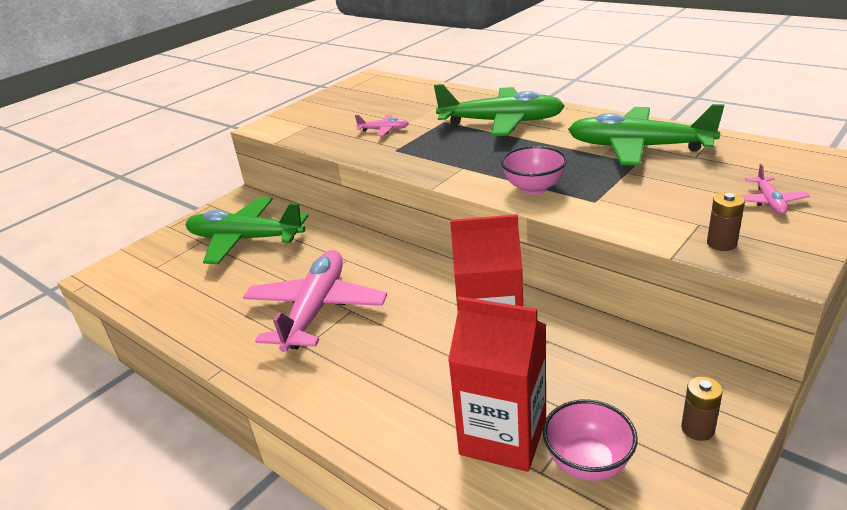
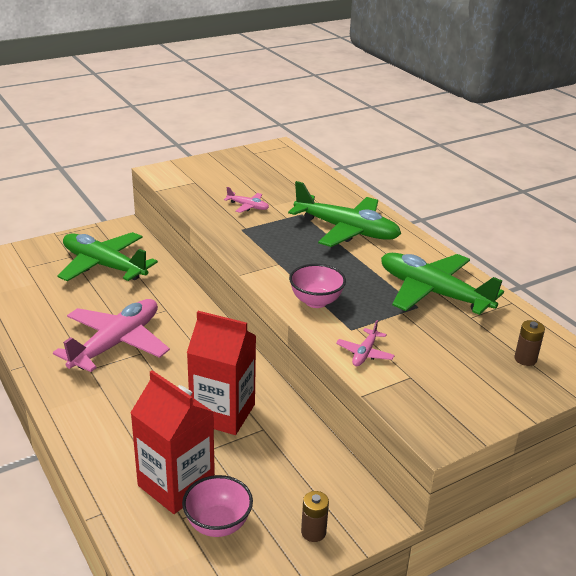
camera: 15 degrees right, 0 degrees up
brown battery [707,192,745,251] -> brown battery moved to [515,320,545,366]
pink plane [741,164,810,214] -> pink plane moved to [336,320,395,366]

